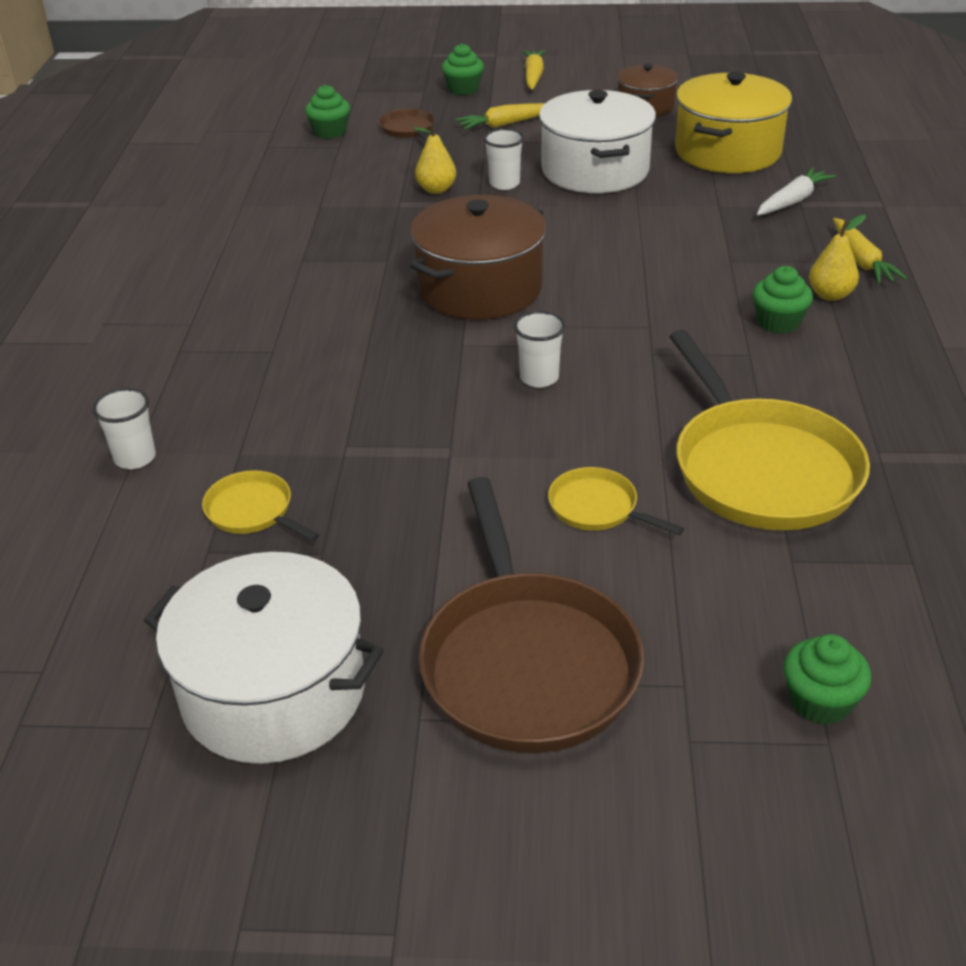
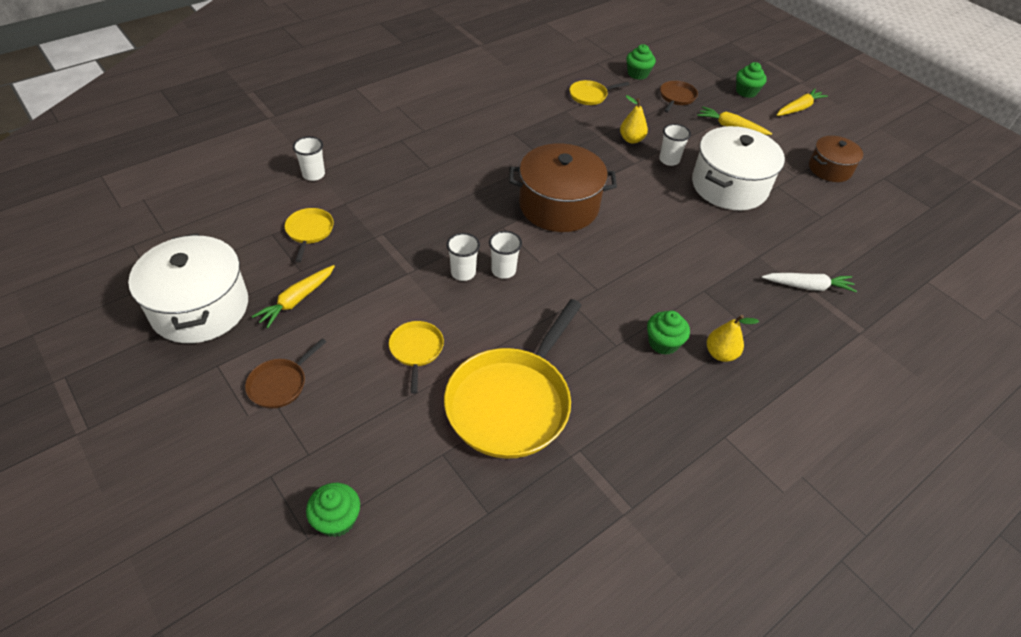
camera: 45 degrees right, 10 degrees up
brown pan [419,477,644,753] -> brown pan [245,338,326,408], size x0.46
yellow pot [675,72,792,173] -> none
yellow carrot [833,218,907,284] -> yellow carrot moved to [252,265,335,328]
none -> white cup [446,233,480,281]
none -> yellow pan [569,80,630,105]

